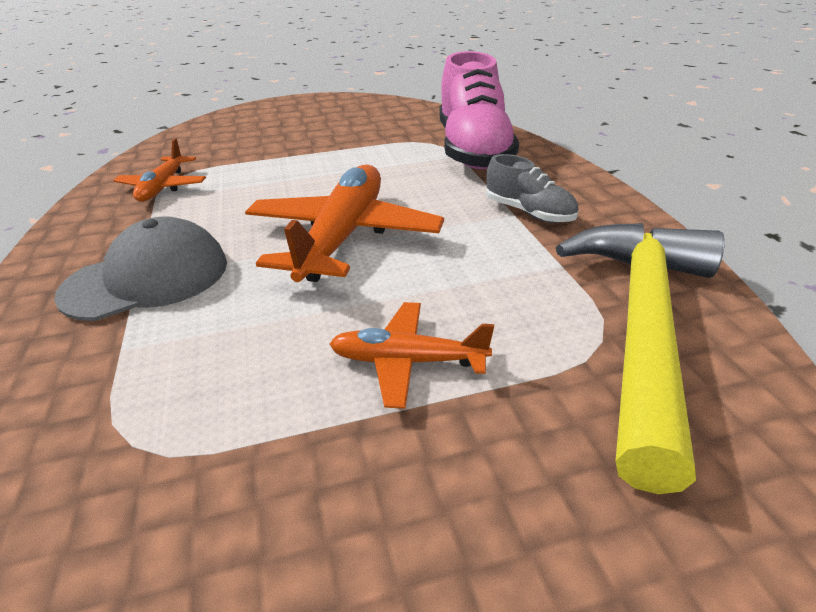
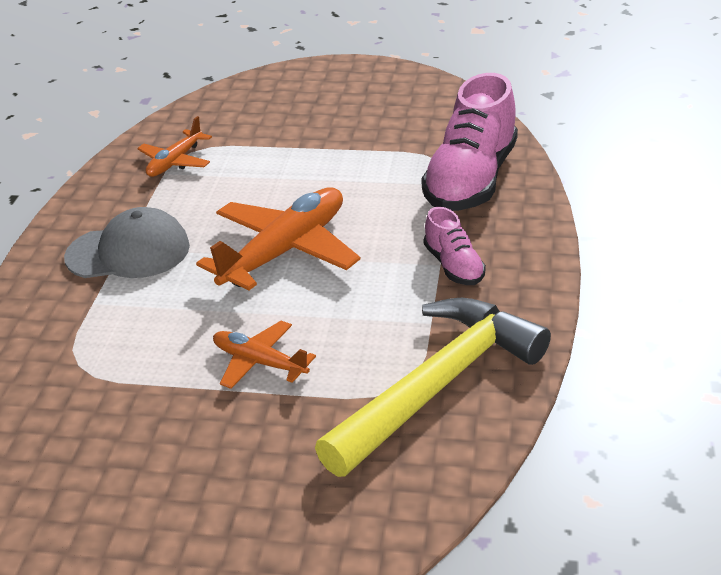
camera: 25 degrees right, 0 degrees up
grey shoe [486,154,579,223] -> pink shoe [424,207,486,285]

